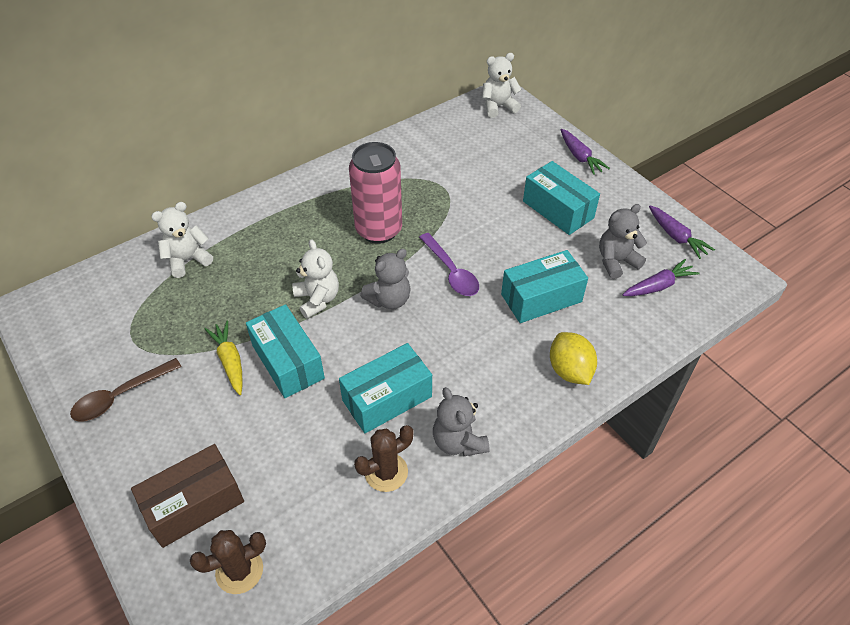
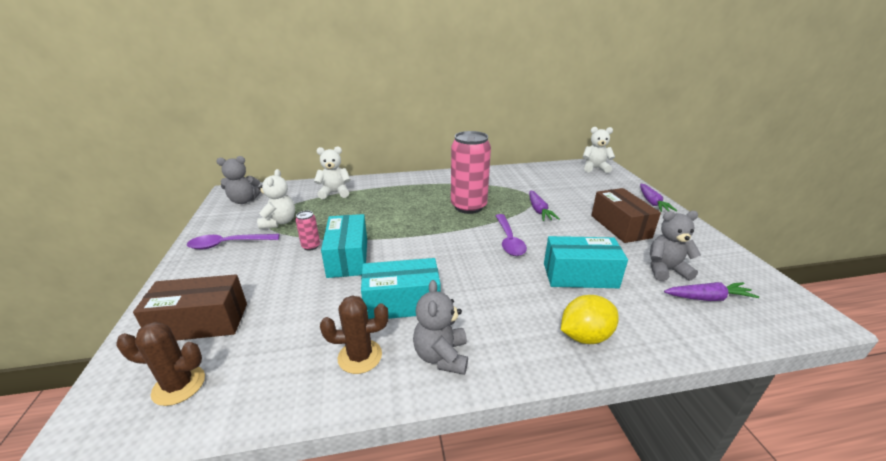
camera: 25 degrees right, 20 degrees down
brown spoon [70,358,182,422] -> purple spoon [187,234,279,249]
yellow carrot [205,321,243,395] -> pink can [295,211,320,251]
white teddy bear [292,239,339,319] -> white teddy bear moved to [257,169,295,229]
grey teddy bear [360,249,411,309] -> grey teddy bear moved to [216,156,261,204]
turquoise box [523,161,600,235] -> brown box [591,188,661,243]
yellow lemon [550,332,597,385] -> yellow lemon turned 60 degrees clockwise [561,295,619,344]
purple carrot [649,205,715,259] -> purple carrot moved to [529,190,560,221]

